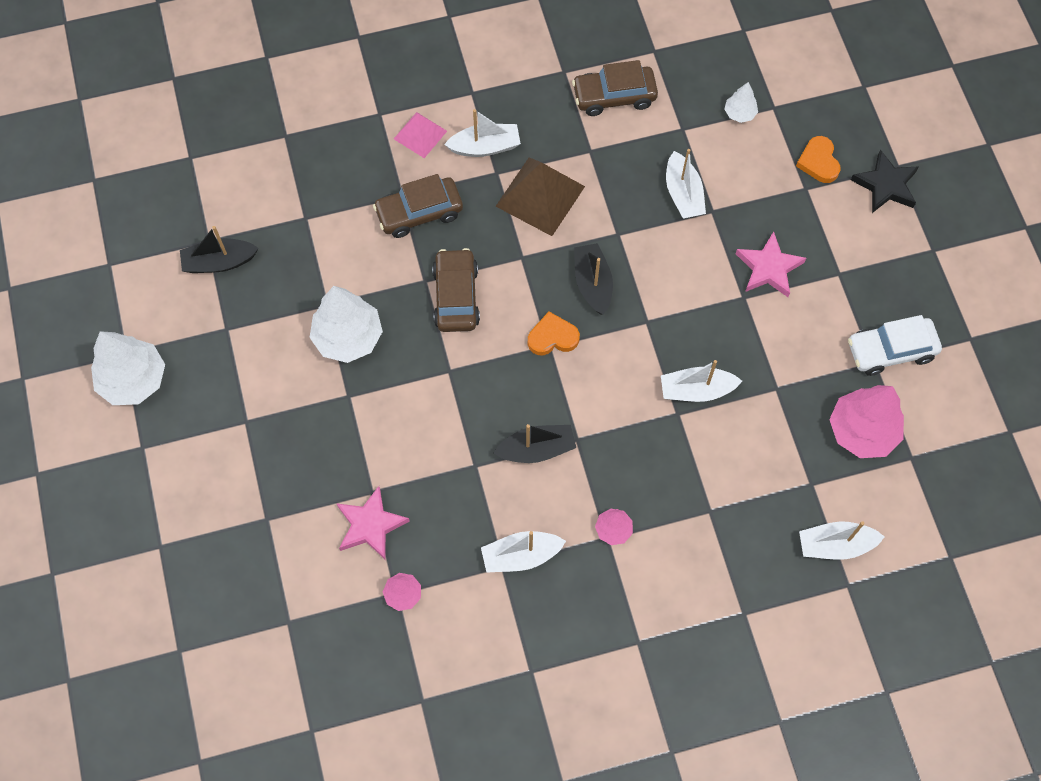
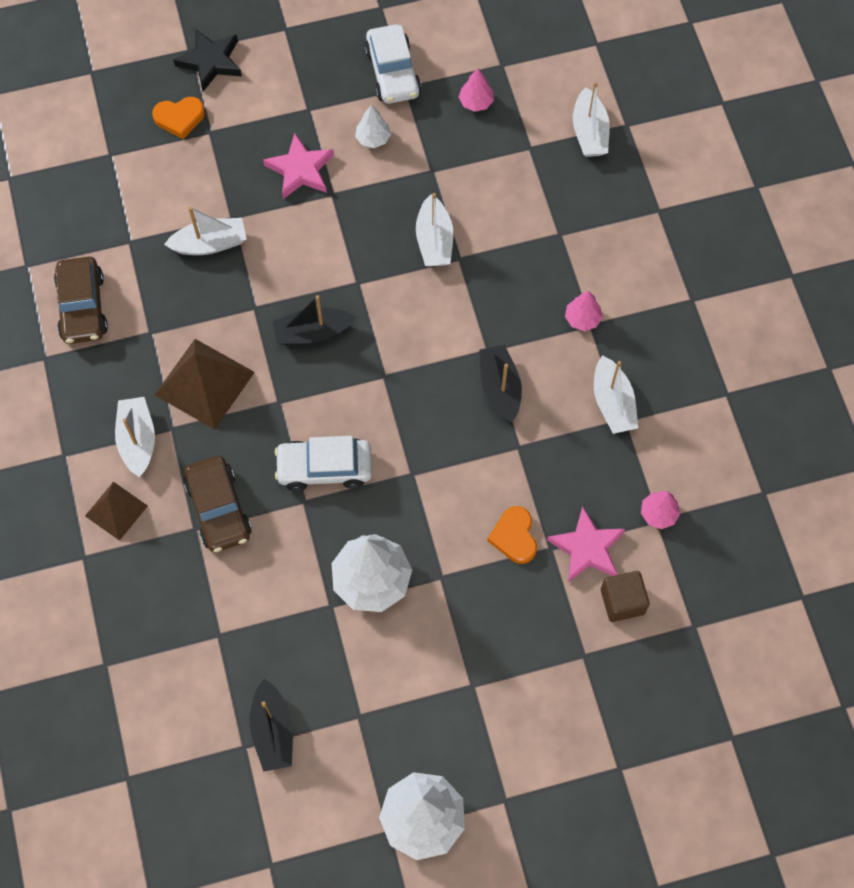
camera: 90 degrees left, 0 degrees up
pink pyramid [394,112,447,158] -> brown pyramid [85,482,148,541]
brown car [432,248,480,332] -> white car [275,436,372,491]
orange heart [528,312,580,355] -> orange heart moved to [488,506,537,564]
white tree [724,82,758,123] -> white tree moved to [355,105,391,148]
pink tree [829,385,904,458] -> pink tree [459,68,494,112], size x0.50
none -> brown cube [601,571,650,622]

